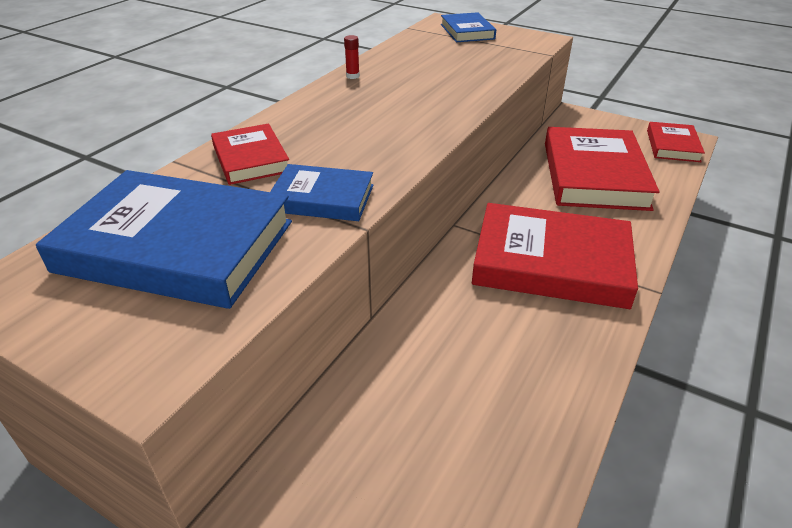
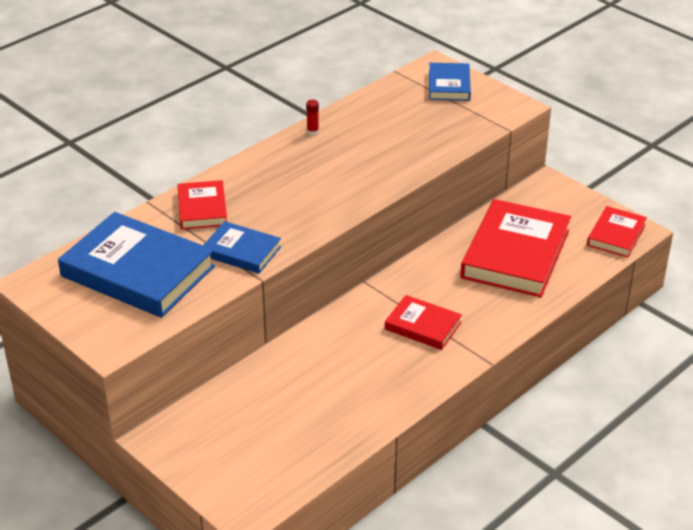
camera: 15 degrees right, 0 degrees up
red book [472,203,638,309] -> red book [385,295,462,350], size x0.53

